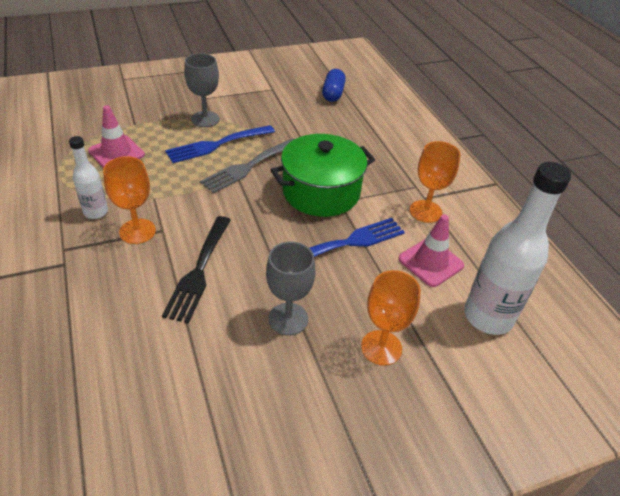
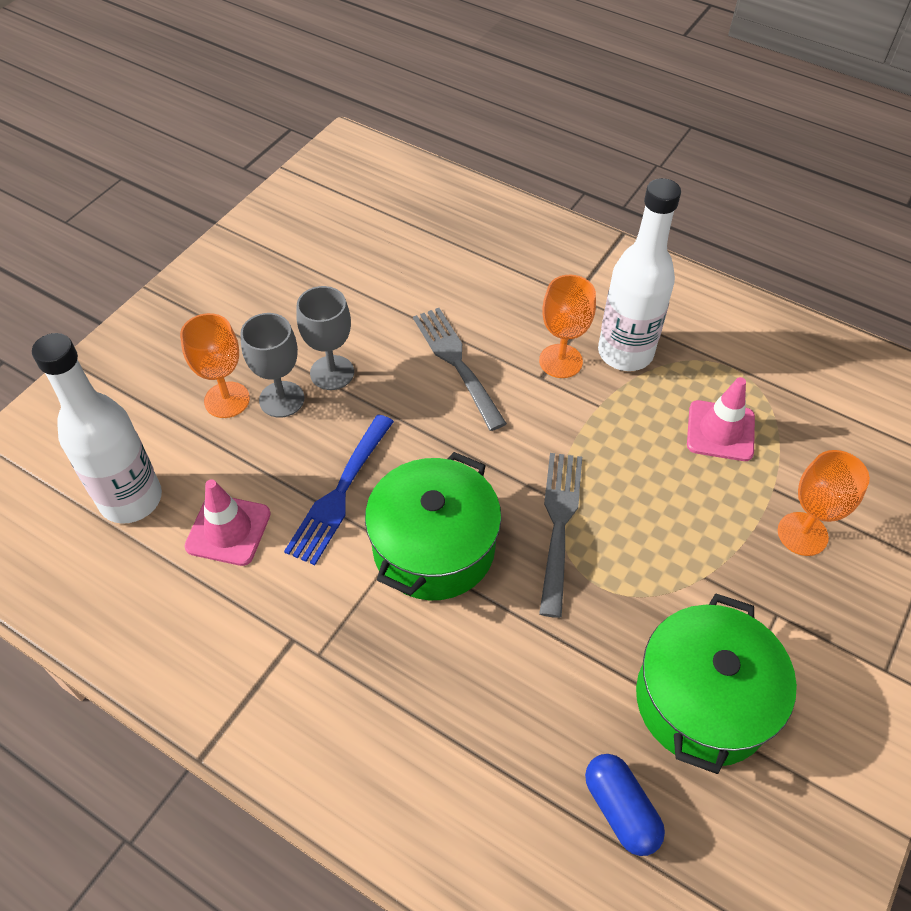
camera: 145 degrees right, 10 degrees up
white bottle [69,136,108,219] -> white bottle [598,178,681,371], size x1.87
black fork [162,216,231,323] -> grey fork [413,308,507,431]
blue fork [165,125,275,163] -> none
grey goblet [184,53,220,127] -> grey goblet moved to [240,313,305,418]
orange goblet [410,141,461,223] -> orange goblet moved to [778,450,870,556]
none -> green pot [636,594,797,774]

